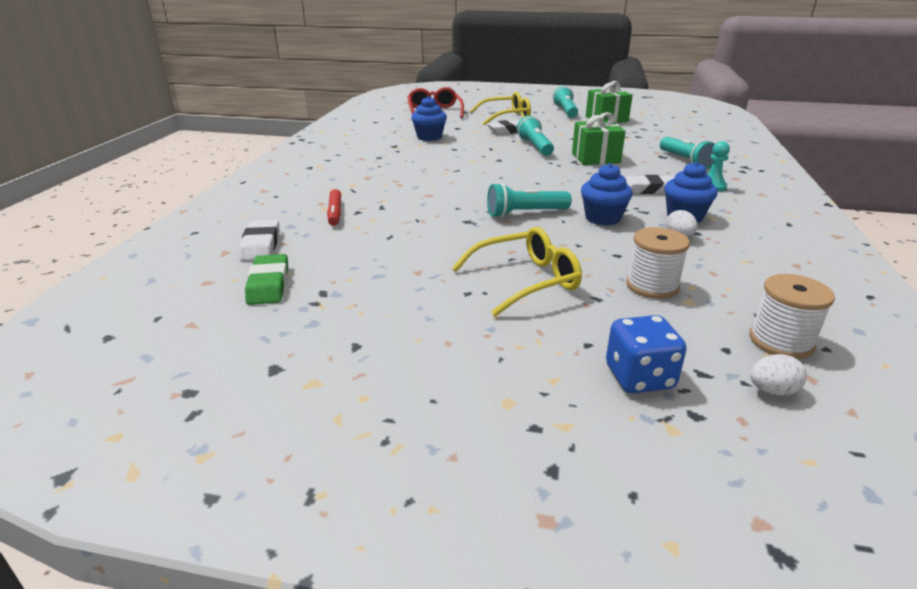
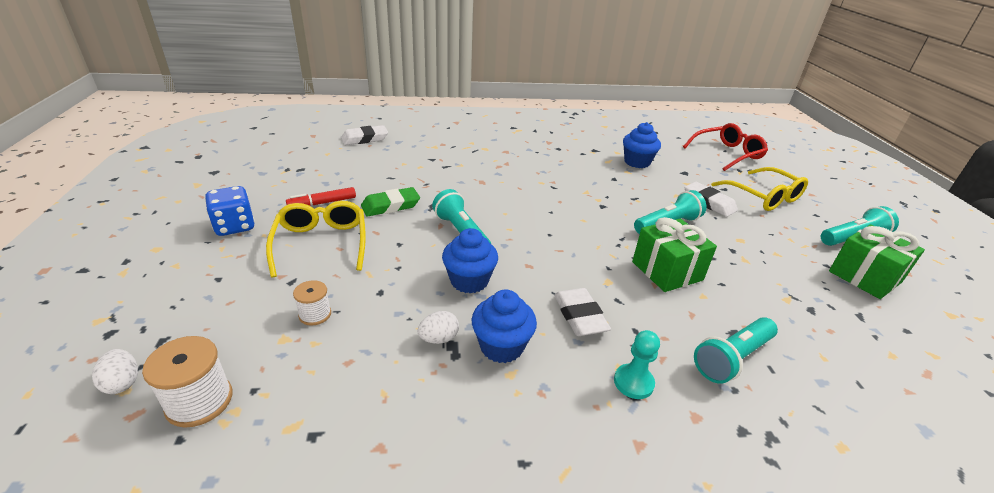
camera: 70 degrees right, 5 degrees up
green eraser [245,254,288,305] -> green eraser moved to [361,187,420,217]
red marker [327,189,341,226] -> red marker moved to [286,187,356,206]
yellow glasses [452,227,582,316] -> yellow glasses turned 150 degrees counterclockwise [266,201,366,278]
blue dice [606,315,687,393] -> blue dice moved to [205,186,255,236]
white spool [626,227,690,299] -> white spool [293,280,331,326], size x0.62

